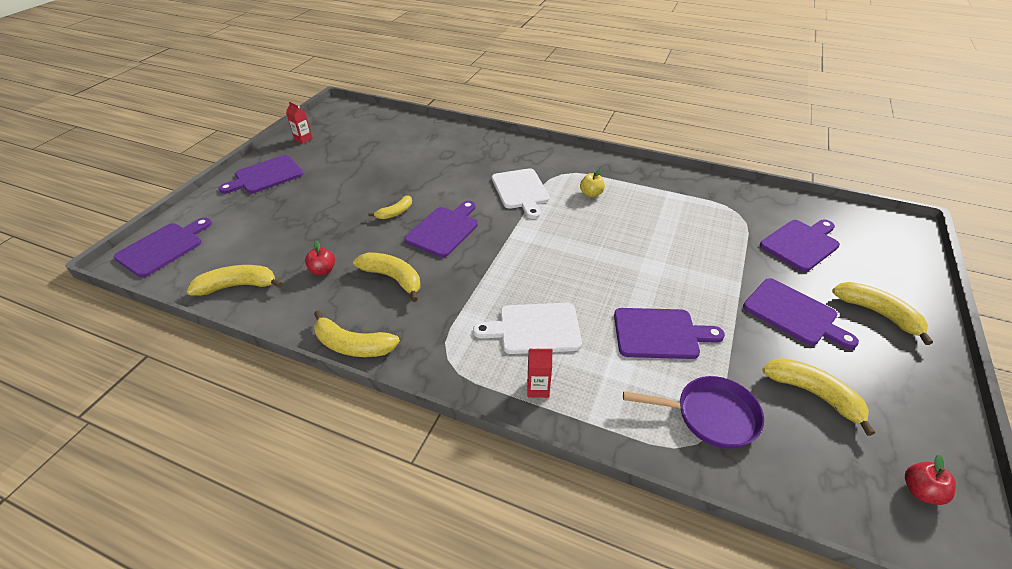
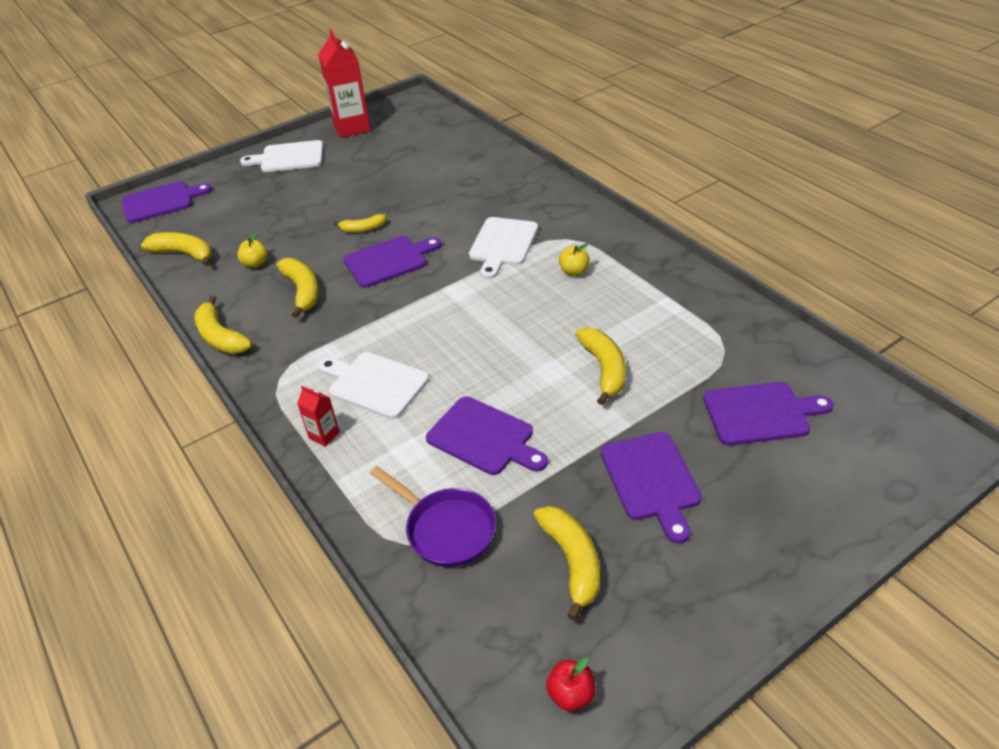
camera: 35 degrees right, 0 degrees up
purple cutting board [219,155,304,194] -> white cutting board [240,140,323,172]
red carton [286,102,313,144] -> red carton [318,29,371,138], size x2.21
red apple [305,240,335,275] -> yellow apple [237,232,268,268]
yellow banana [832,282,933,345] -> yellow banana moved to [575,327,626,405]

